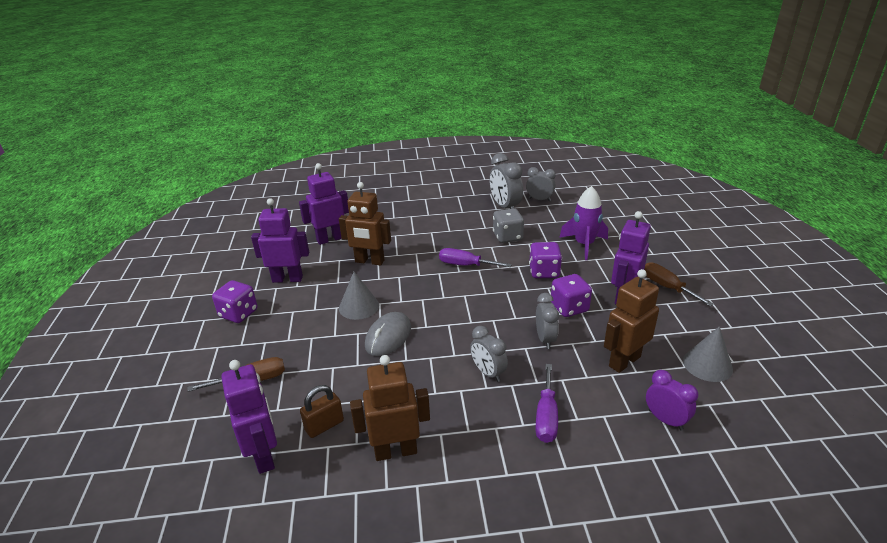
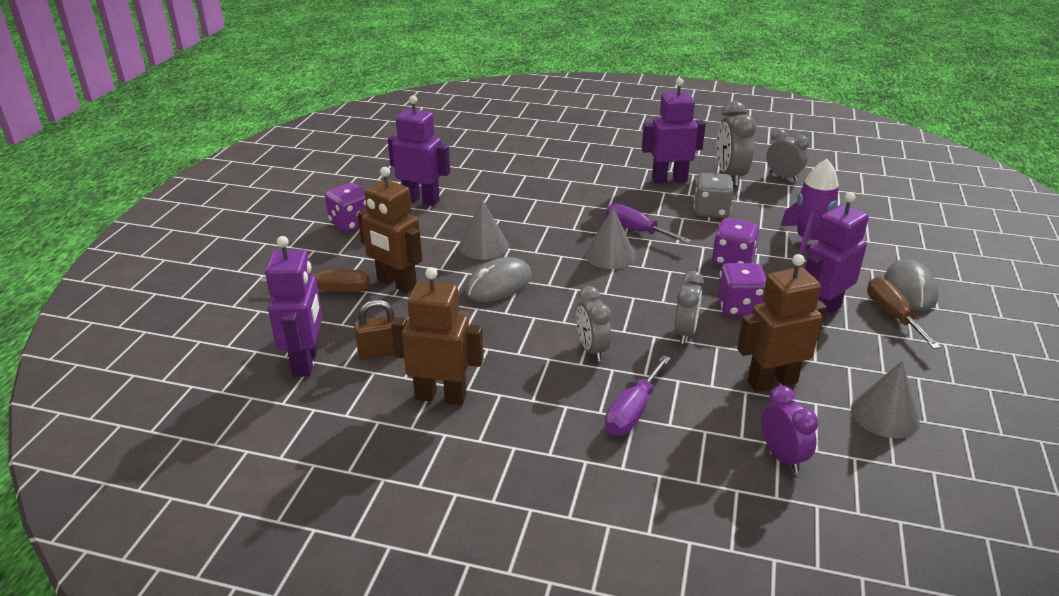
camera: 20 degrees right, 0 degrees up
purple robot [299,163,349,245] -> purple robot moved to [642,78,706,183]
brown robot [339,182,391,265] -> brown robot moved to [357,167,422,293]
none -> grey cone [585,208,636,269]
none -> grey mouse [884,259,939,311]

